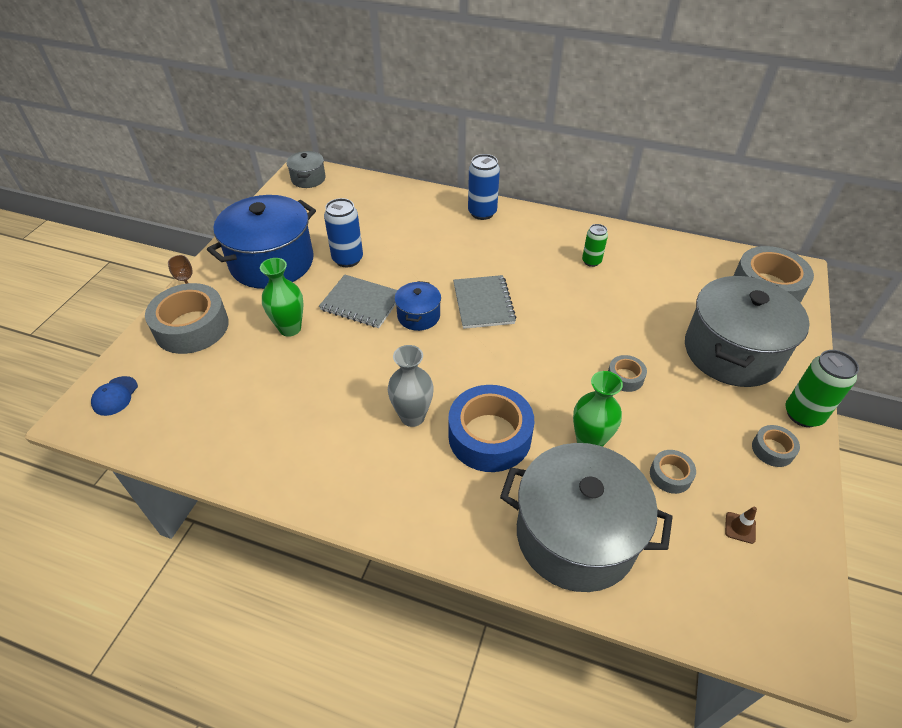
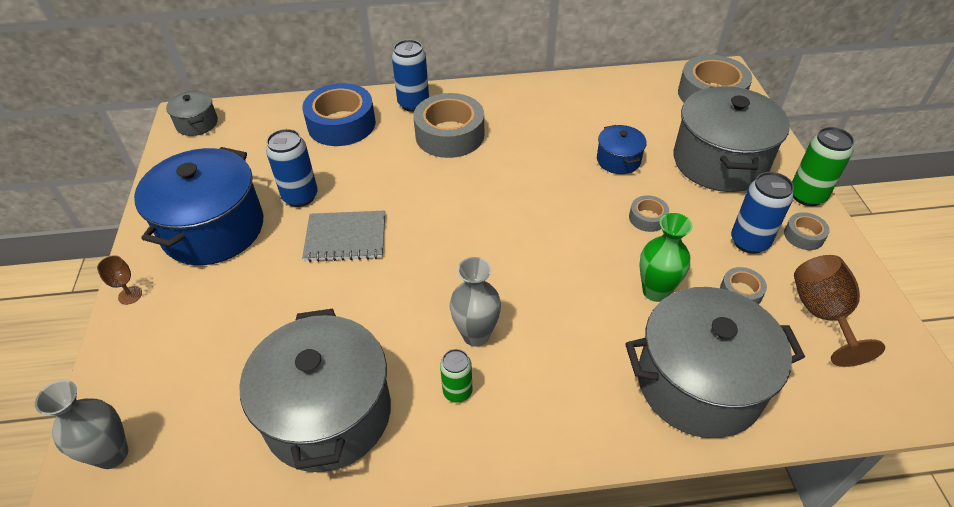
camera: 25 degrees left, 0 degrees up
blue cap [91,376,138,416] -> grey vase [35,380,128,469]
grey tape [145,283,229,354] -> grey tape moved to [413,93,484,158]
green vase [260,258,303,337] -> none
blue pot [394,281,441,331] -> blue pot moved to [597,125,647,174]
blue tape [448,385,534,472] -> blue tape moved to [302,83,376,146]
grey notebook [453,275,517,329] -> none
green can [582,224,608,267] -> green can moved to [440,349,472,403]
brown traffic cone [725,507,757,544] -> brown goblet [794,255,885,367]
none -> grey pot [239,309,391,472]
none -> blue can [731,172,794,254]

